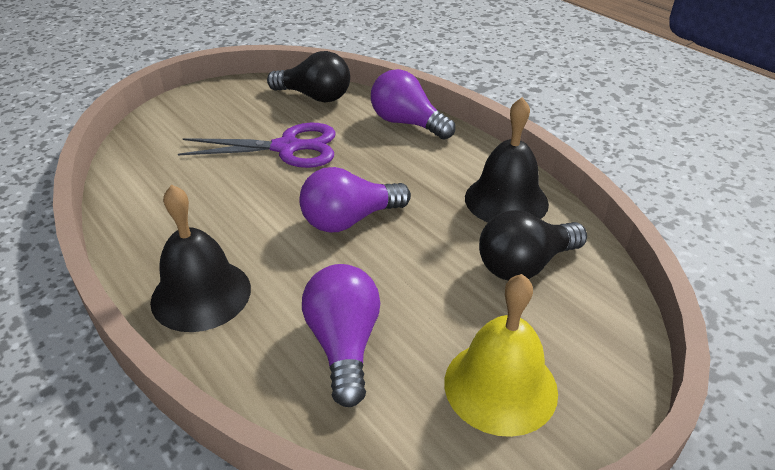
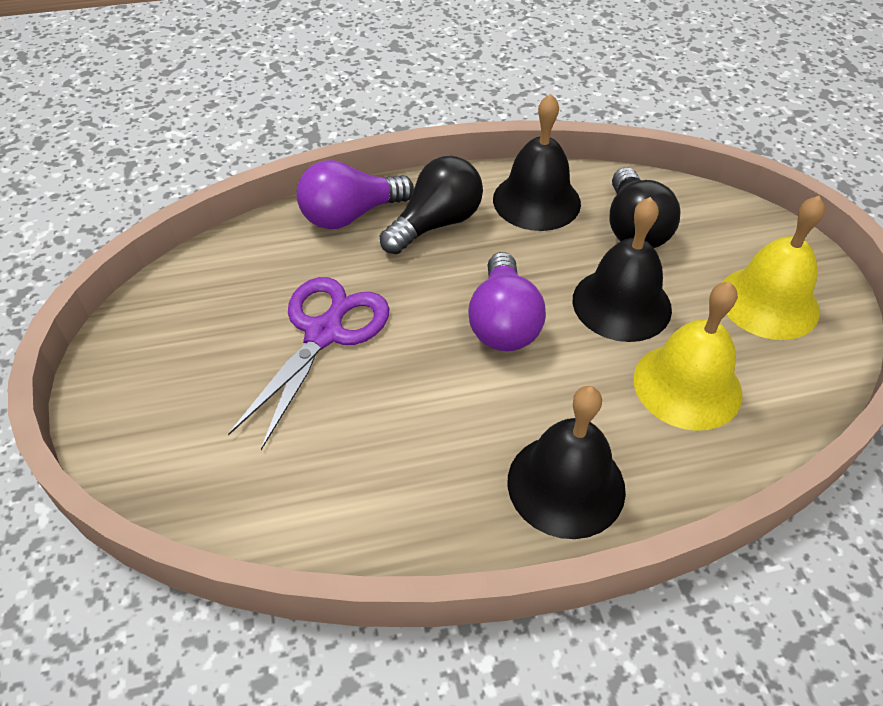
camera: 65 degrees left, 10 degrees up
black light bulb [267,51,350,102] -> black light bulb moved to [380,156,483,254]
purple light bulb [302,264,380,407] -> yellow bell [634,282,742,431]
none -> black bell [573,197,672,342]

